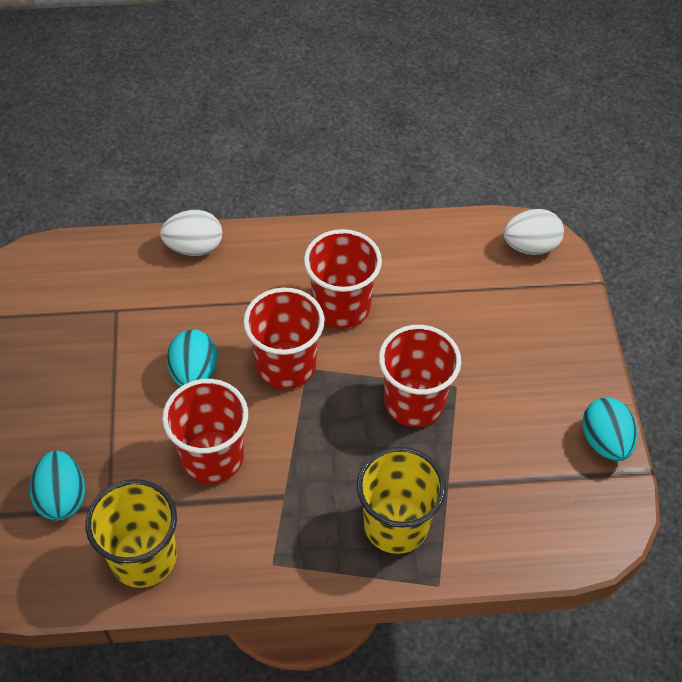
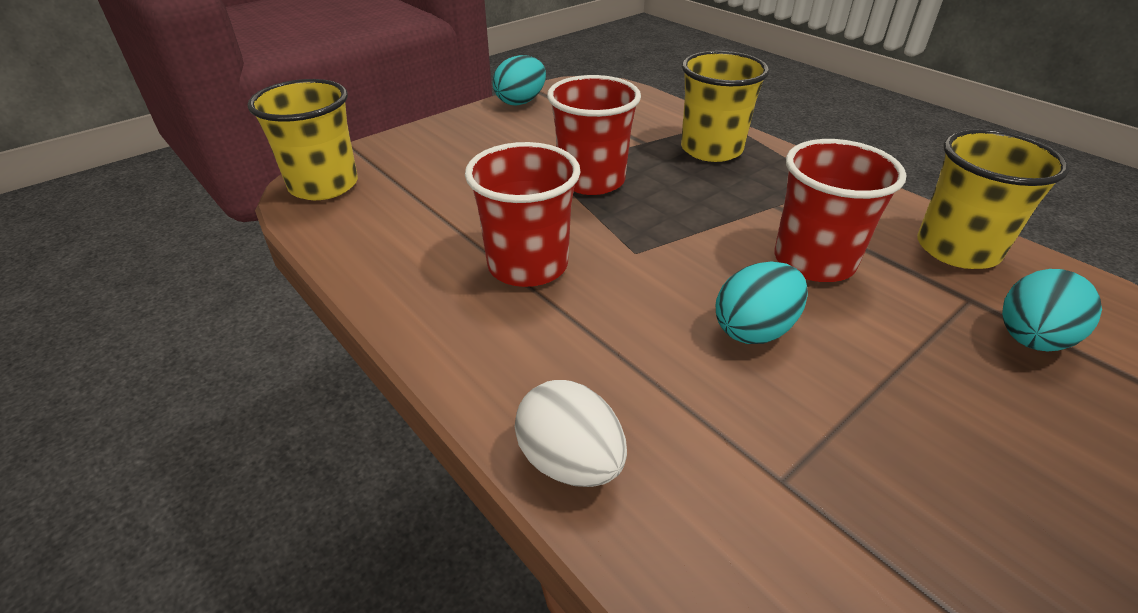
camera: 125 degrees left, 15 degrees down
red cup [243,288,325,389] -> none
white egg [503,209,564,255] -> yellow cup [247,79,358,200]

